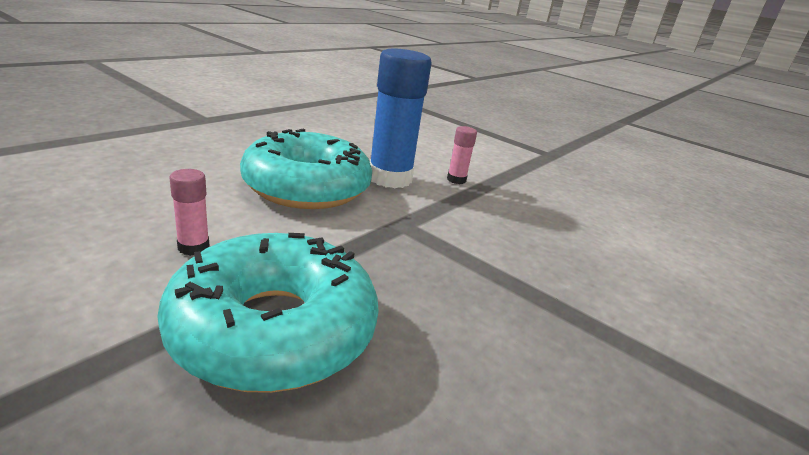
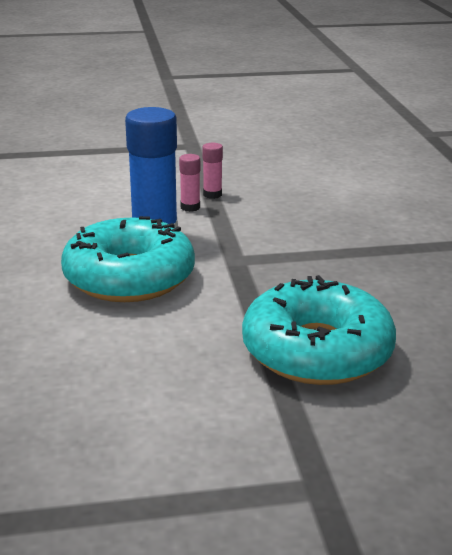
camera: 45 degrees left, 0 degrees up
pink glue stick [170,169,209,256] -> pink glue stick moved to [202,143,223,199]

